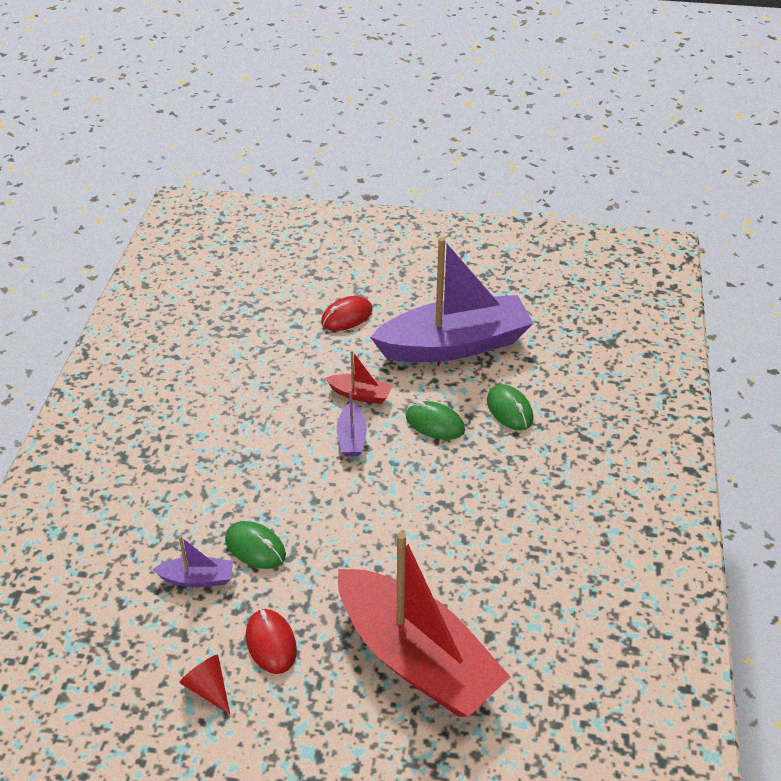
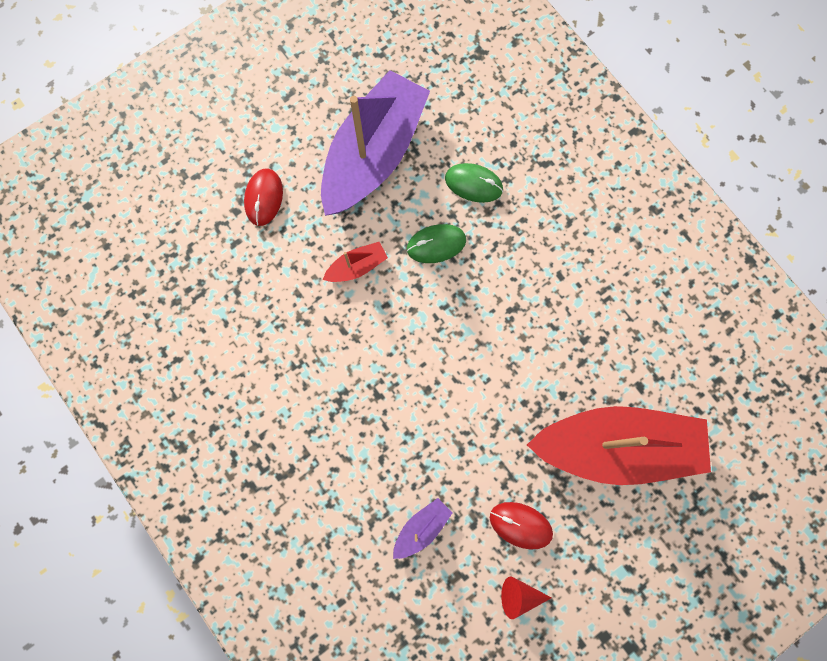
camera: 45 degrees left, 35 degrees up
green mouse [225,521,286,569] -> none
purple boat [337,389,367,456] -> none

